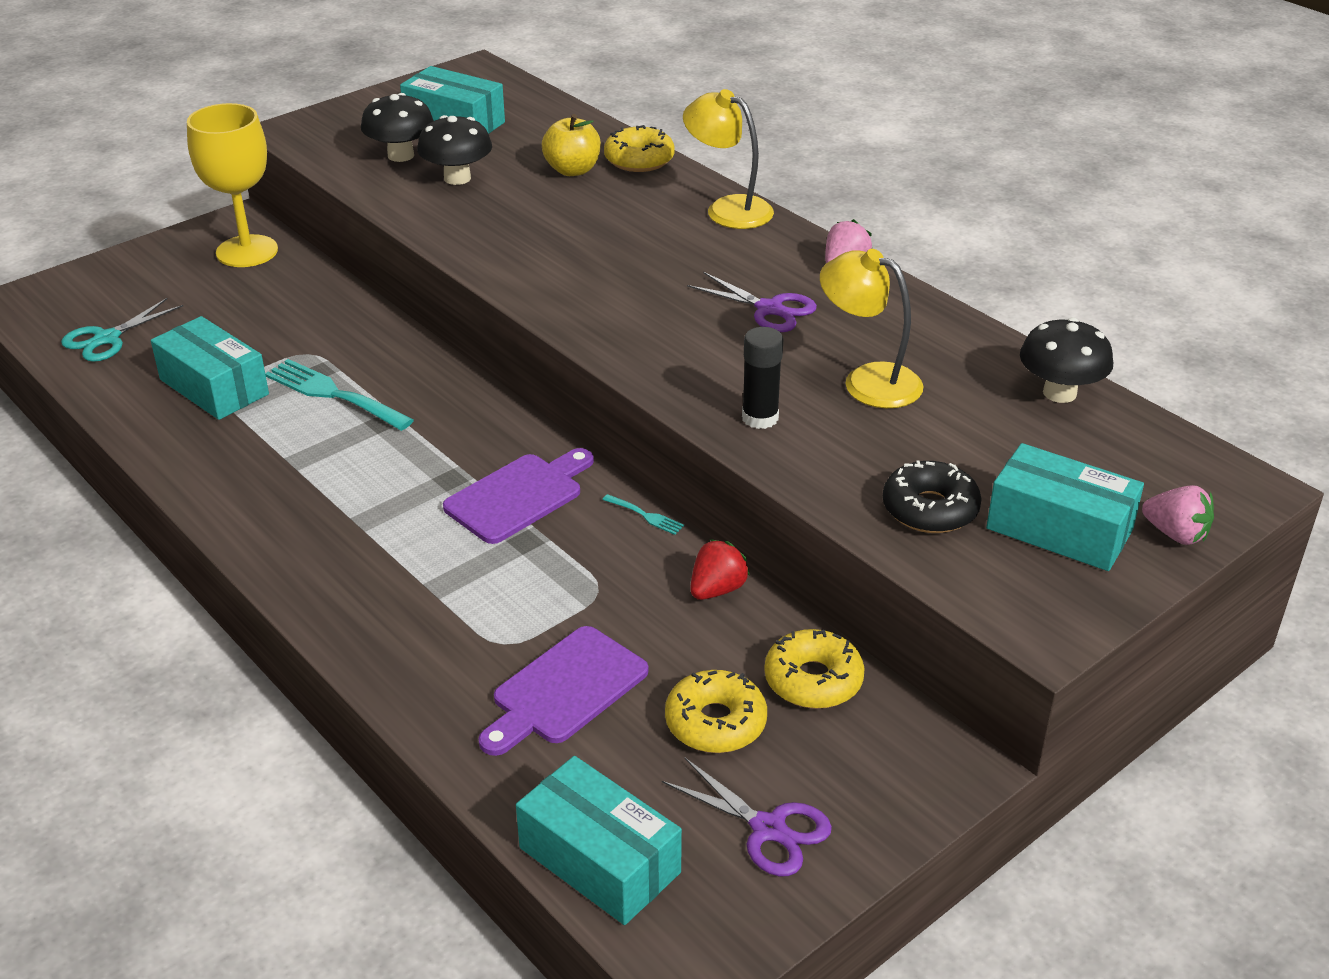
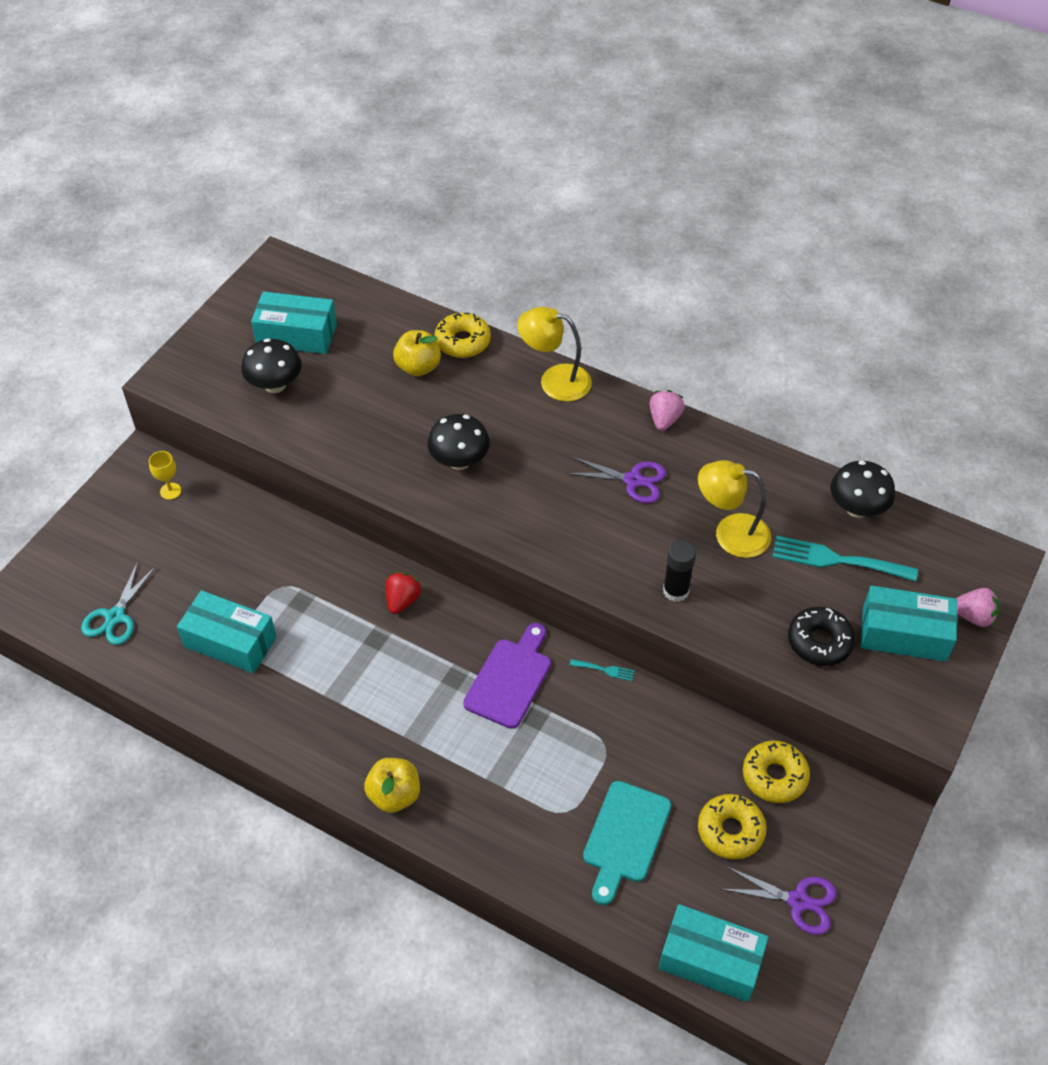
camera: 20 degrees left, 15 degrees up
yellow goblet [187,103,278,267] -> yellow goblet [149,451,181,500], size x0.42
turquoise fork [265,359,414,431] -> turquoise fork moved to [772,536,918,582]
black mushroom [417,115,492,185] -> black mushroom moved to [427,414,490,470]
purple cutting board [478,626,648,756] -> turquoise cutting board [583,781,671,905]
red strawberry [690,539,750,600] -> red strawberry moved to [386,572,422,614]
none -> yellow apple [364,758,420,813]

